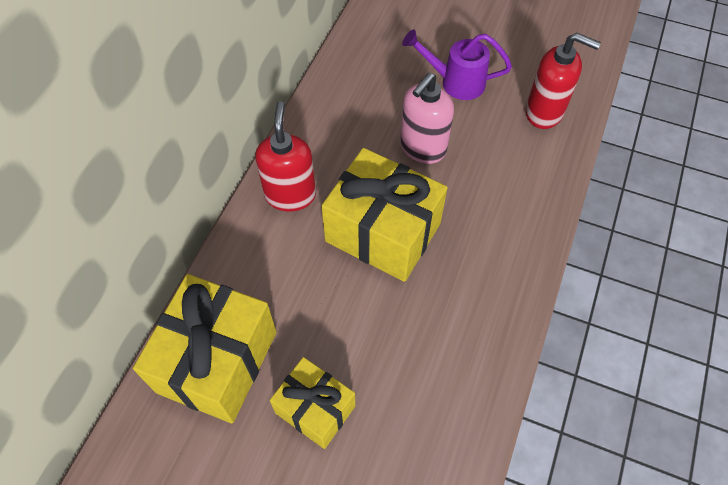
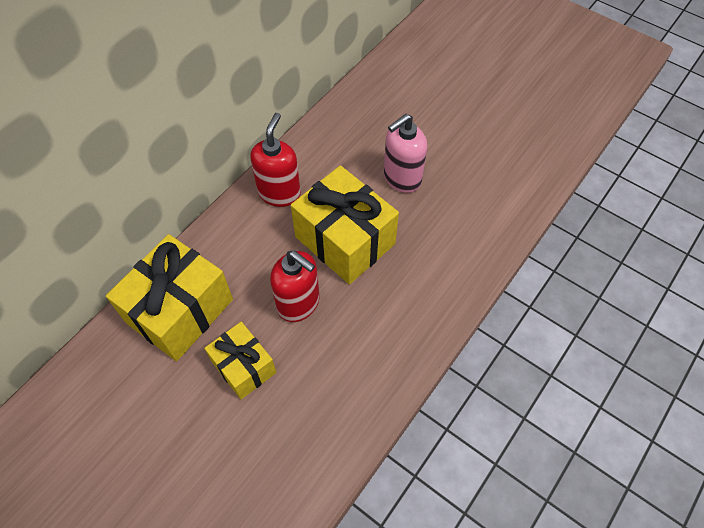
camera: 15 degrees right, 0 degrees up
purple watering can [402,29,512,100] -> none
red soap dispenser [526,33,601,129] -> red soap dispenser moved to [270,251,319,322]

